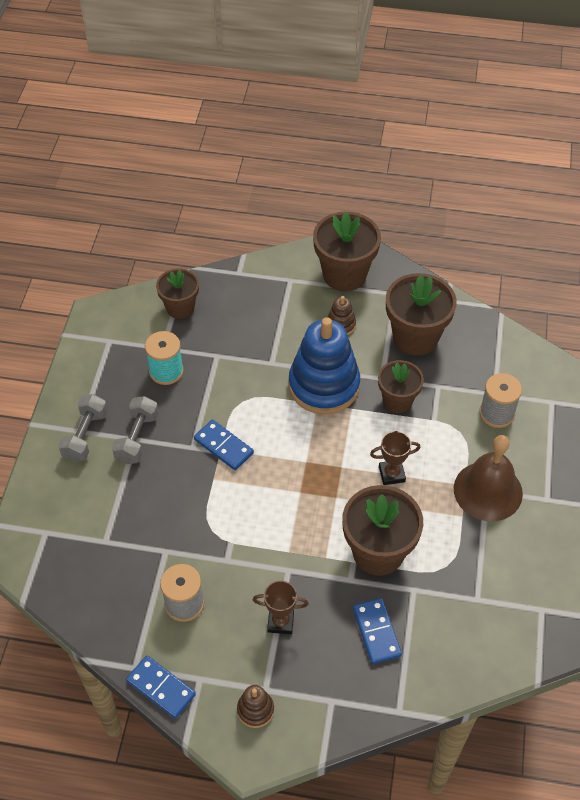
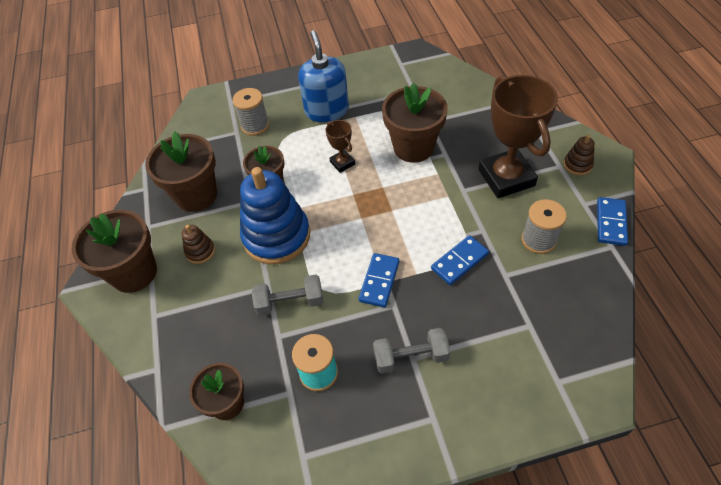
camera: 110 degrees left, 0 degrees up
grey dumbbell [58,394,108,462] -> grey dumbbell moved to [252,274,323,316]
brown trophy [253,580,309,634] -> brown trophy [478,75,558,198], size x2.15
blue domino [353,598,402,664] -> blue domino moved to [431,235,489,285]
brown bell [454,435,523,521] -> blue soap dispenser [298,30,349,122]

